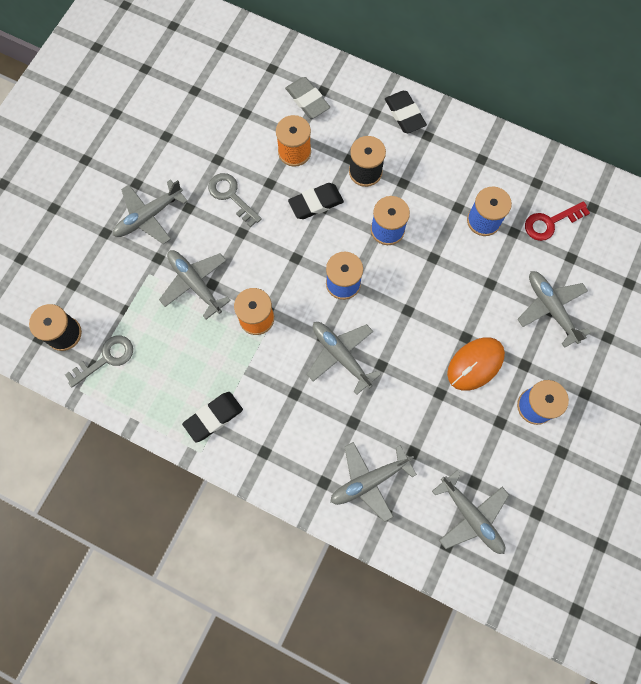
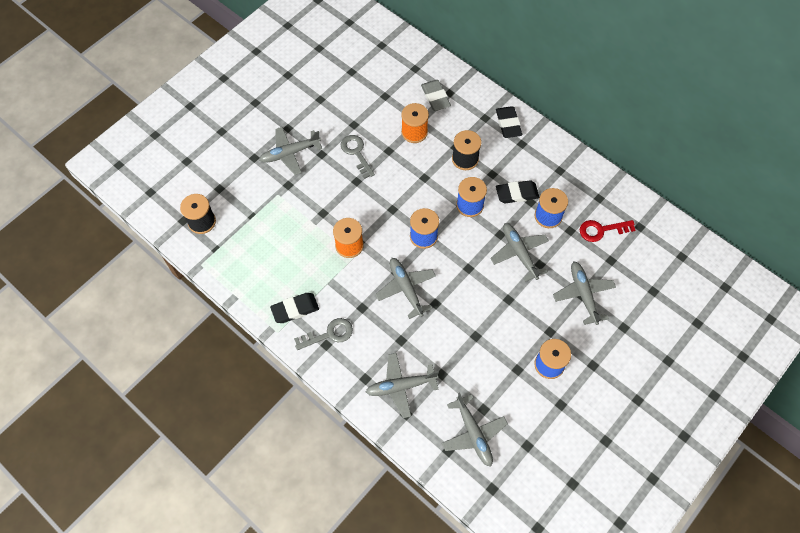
camera: 15 degrees right, 10 degrees down
grey key [65,335,133,388] -> grey key moved to [294,318,353,350]
grey plane [159,250,231,319] -> grey plane moved to [490,223,549,282]
black eraser [288,183,344,219] -> black eraser moved to [496,180,539,203]
orange mouse [447,337,505,391] -> none

